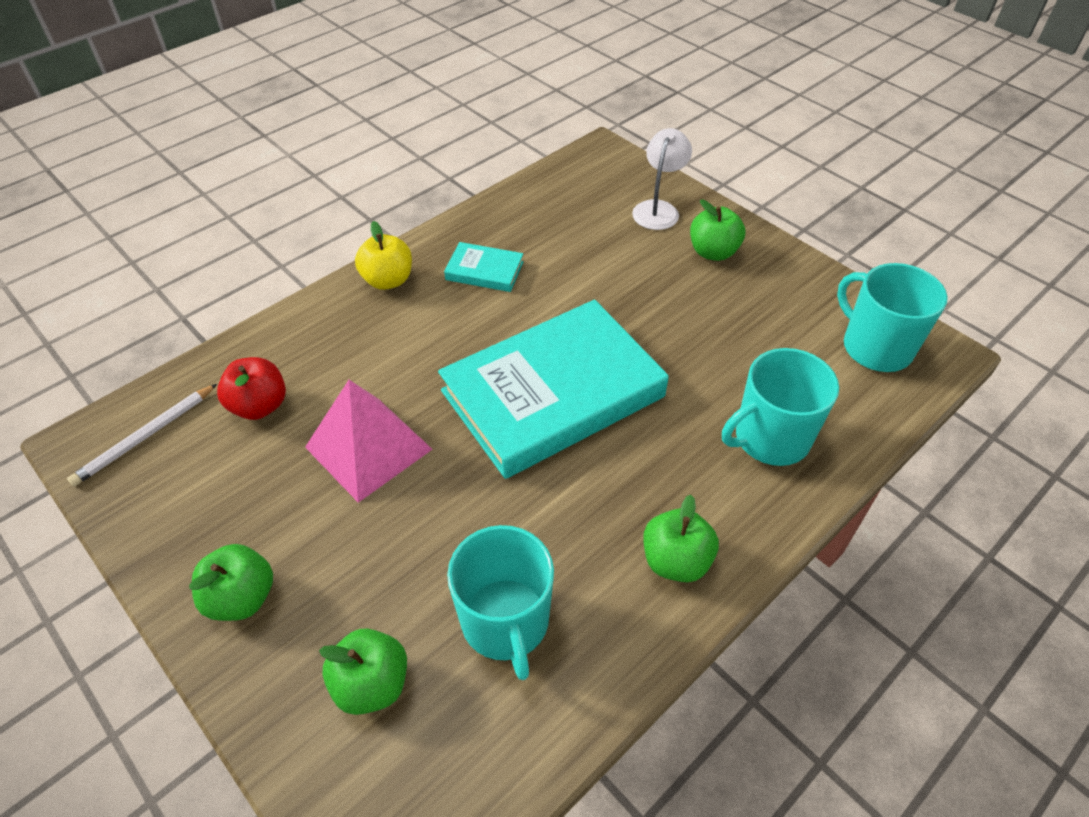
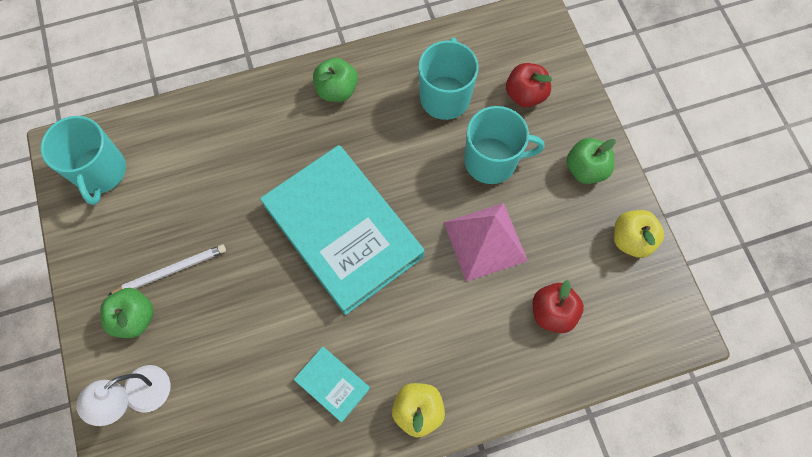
camera: 155 degrees left, 20 degrees up
white pencil [67,384,217,486] -> white pencil moved to [108,245,226,295]
green apple [319,628,407,715] -> red apple [506,63,552,108]
turquoise book [438,300,669,479] -> turquoise book turned 60 degrees clockwise [260,145,424,315]
turquoise mug [722,348,839,466] -> turquoise mug moved to [464,106,544,184]
none -> yellow apple [614,210,664,258]

